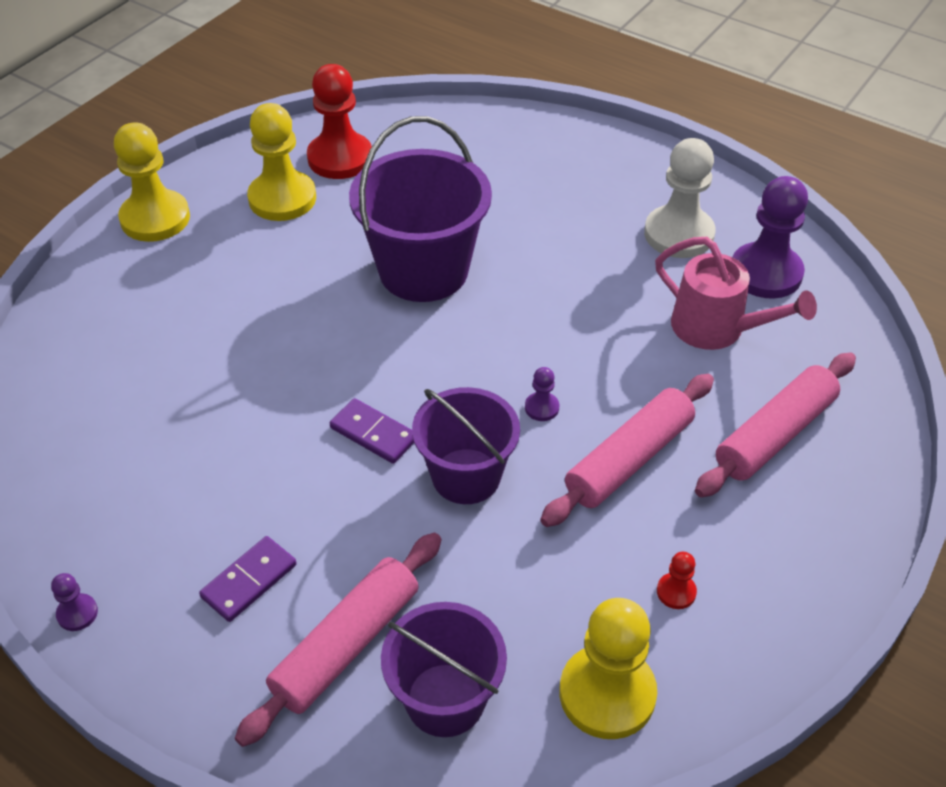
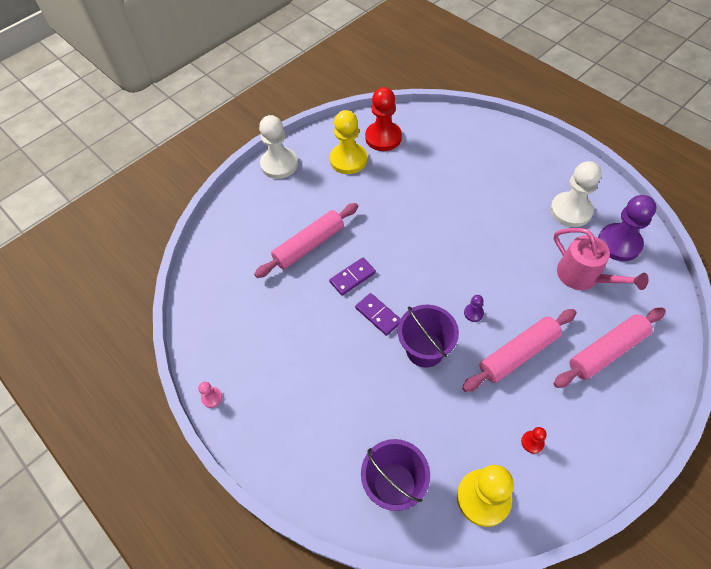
camera: 15 degrees right, 10 degrees up
purple pawn [51,573,98,631] -> pink pawn [198,382,222,408]
yellow pawn [114,122,190,242] -> white pawn [259,115,298,179]
purple domino [199,536,297,622] -> purple domino moved to [329,258,376,296]
pink rolling pin [235,533,442,747] -> pink rolling pin moved to [254,203,358,278]
purple bucket [349,116,492,302] -> none

